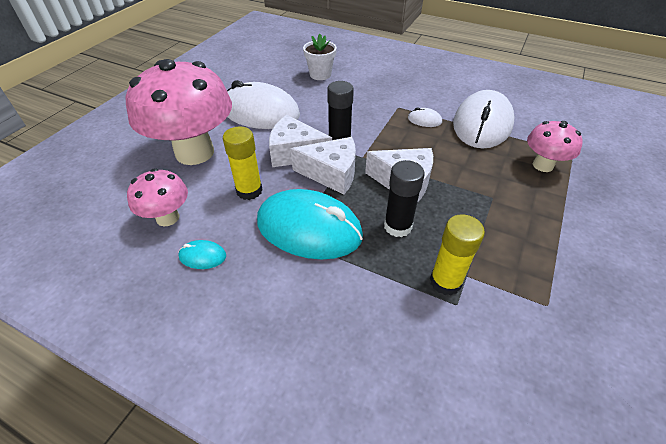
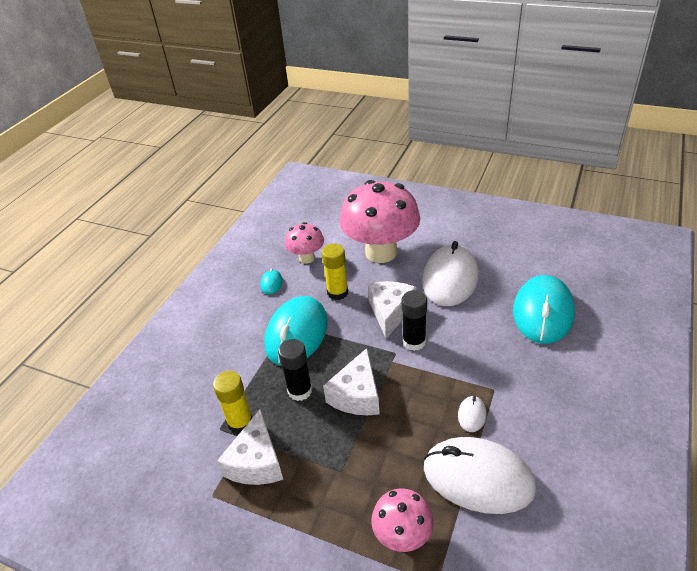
camera: 90 degrees right, 5 degrees down
white cheese [291,137,356,195] -> white cheese moved to [217,409,283,485]
white flower pot [303,34,337,80] -> turquoise mouse [513,275,575,344]

